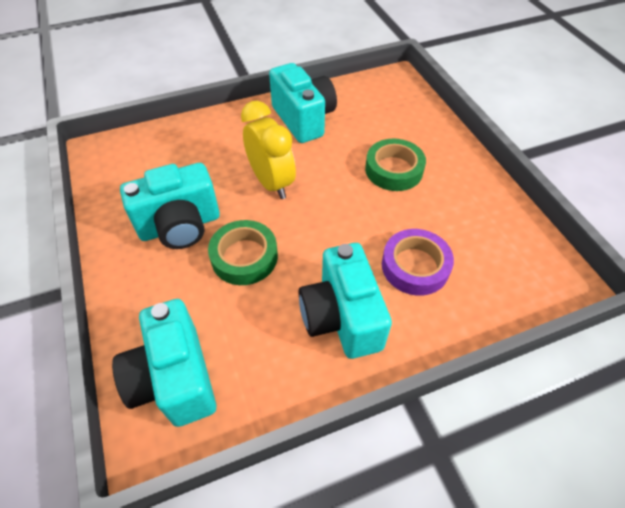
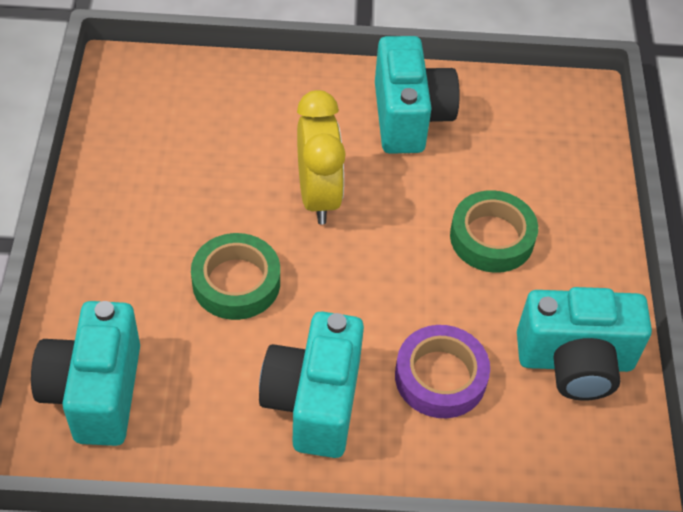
camera: 20 degrees right, 0 degrees up
turquoise camera [120,163,220,249] -> turquoise camera moved to [517,287,652,401]

